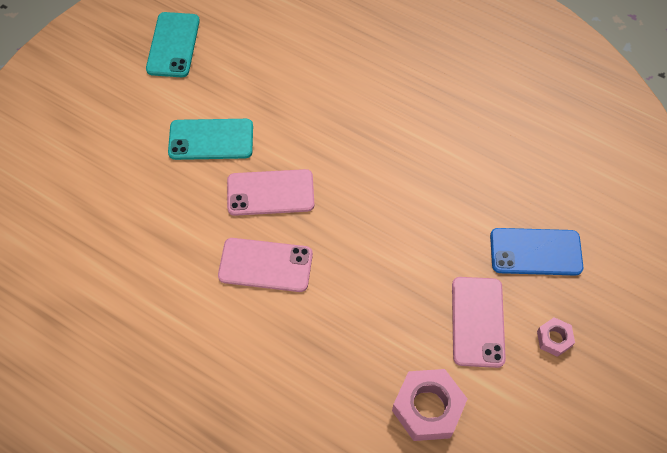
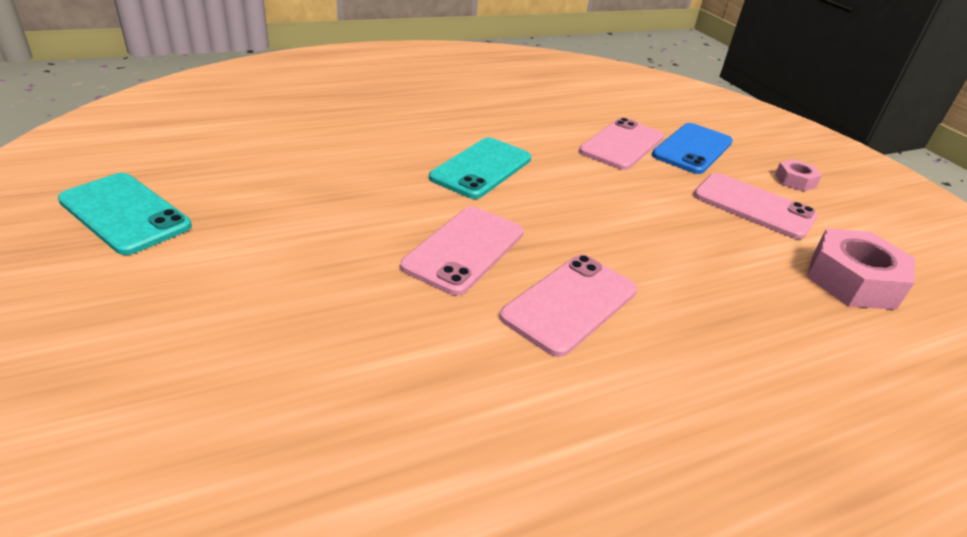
camera: 60 degrees left, 25 degrees down
turquoise phone [168,119,253,160] -> turquoise phone moved to [429,137,531,199]
none -> pink phone [579,118,664,170]

